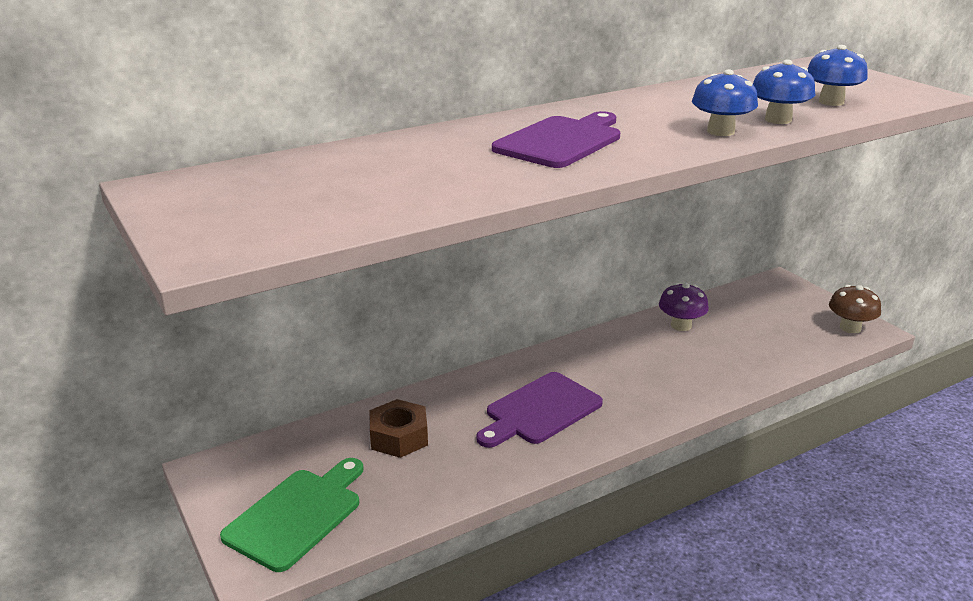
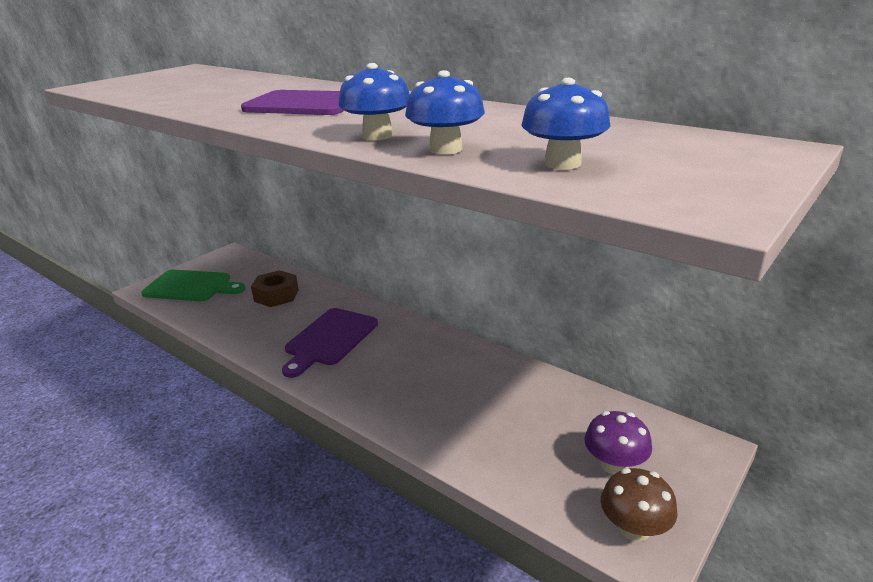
camera: 70 degrees right, 0 degrees up
purple cutting board [476,372,603,448] -> purple cutting board turned 90 degrees counterclockwise [282,308,378,378]
purple mushroom [659,283,709,331] -> purple mushroom moved to [584,411,652,475]

